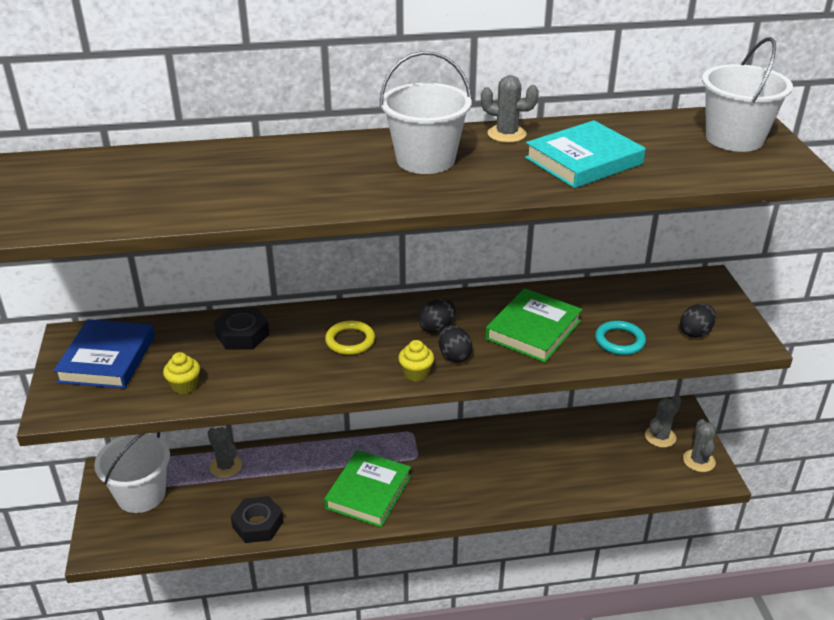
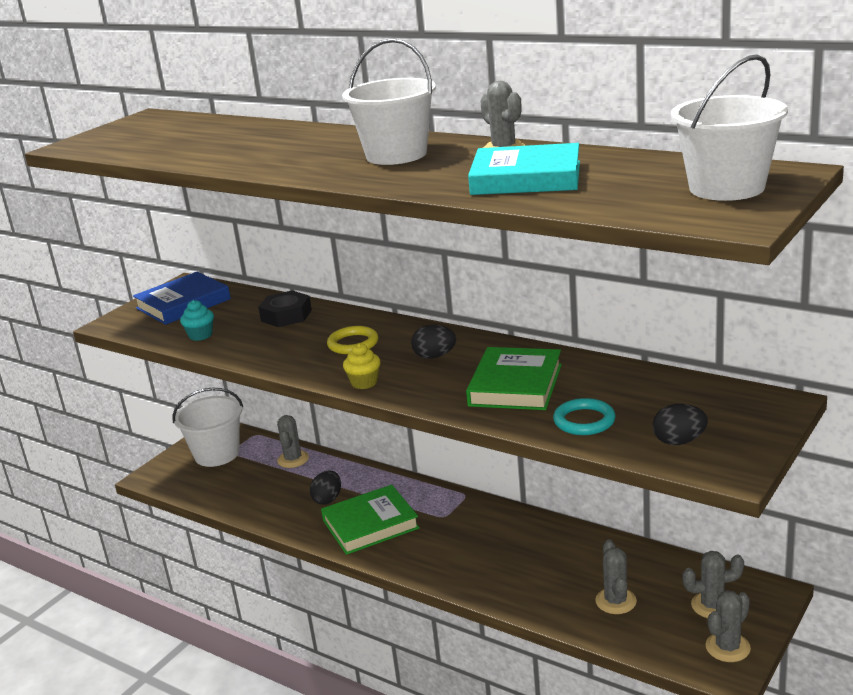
camera: 45 degrees right, 10 degrees down
yellow cupcake [163,352,200,394] -> turquoise cupcake [180,300,214,341]
black nut [231,496,284,543] -> none
black egg [438,325,473,363] -> black egg moved to [310,471,341,505]
green book [485,288,583,362] -> green book turned 60 degrees counterclockwise [466,347,562,410]
none -> grey cactus [595,540,637,614]

